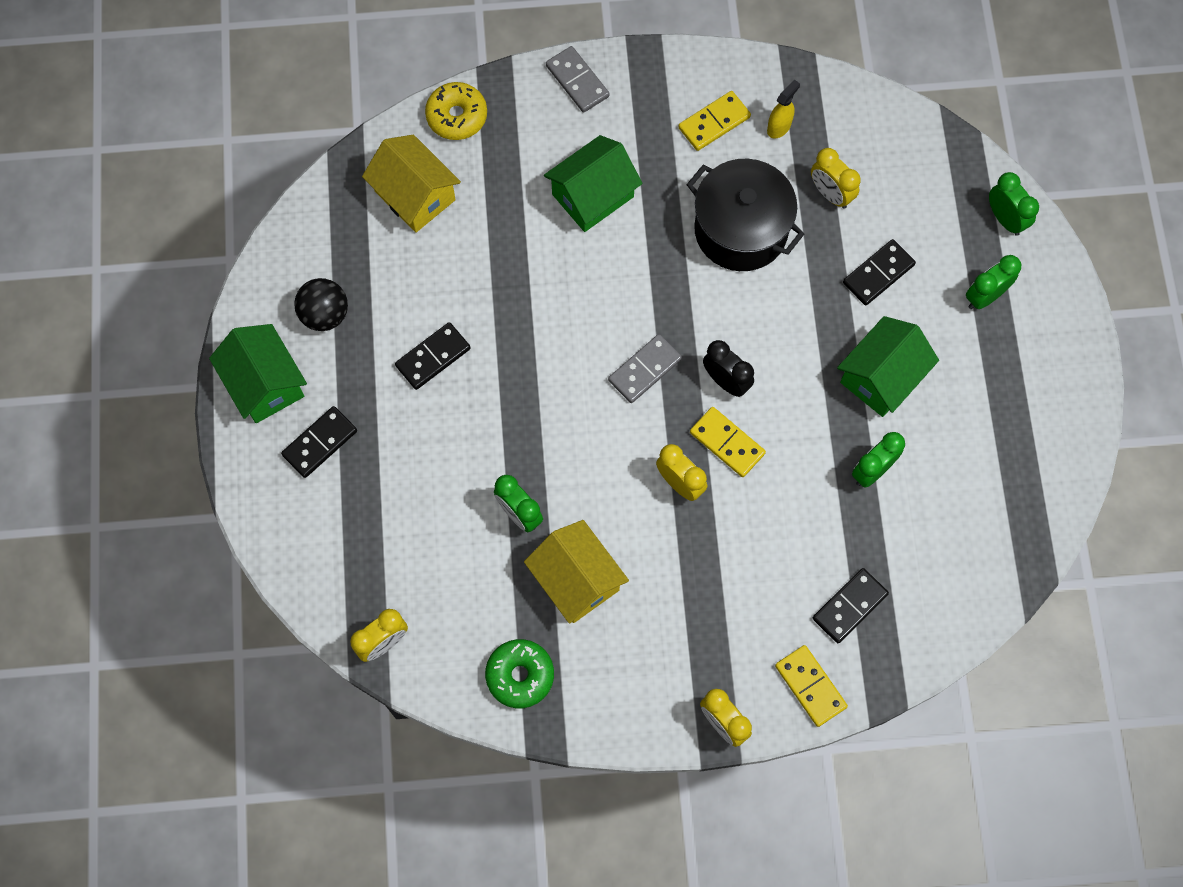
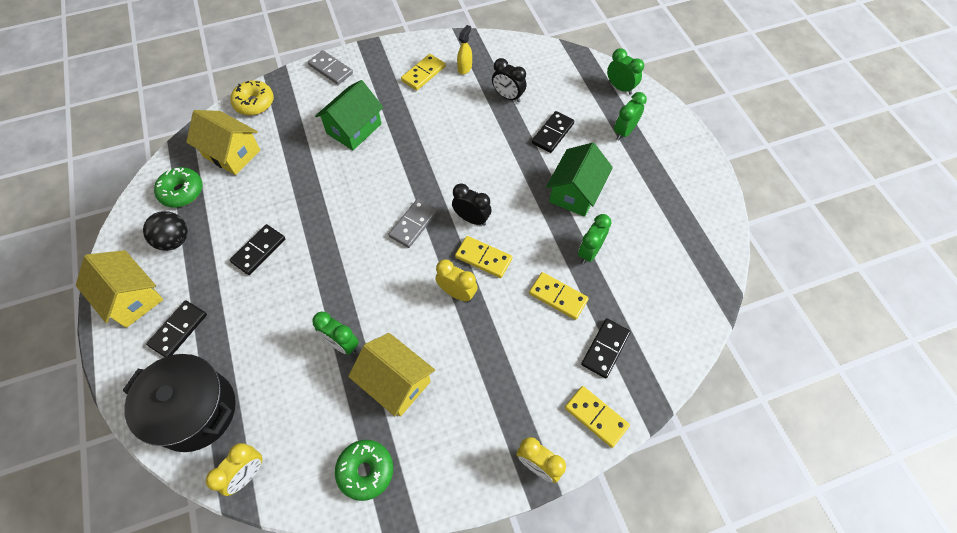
camera: 15 degrees left, 10 degrees down
green house [209,324,307,423] -> yellow house [76,250,163,328]
black pot [687,159,804,271] -> black pot moved to [123,354,236,452]
yellow clock [811,148,861,209] -> black clock [492,58,526,102]
none -> green donut [154,167,202,207]
none -> yellow domino [529,272,589,320]

